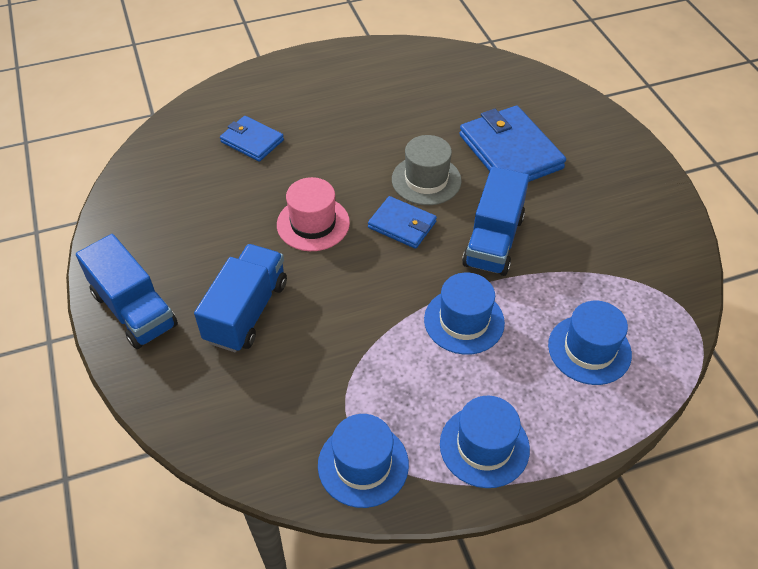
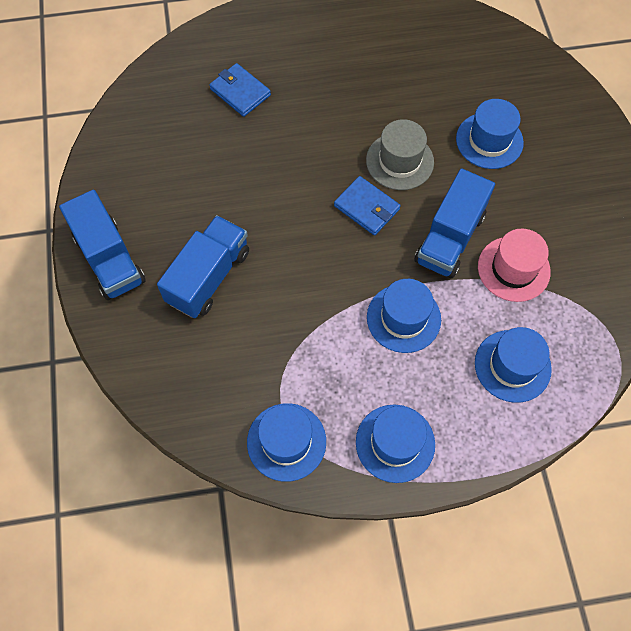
camera: 10 degrees right, 15 degrees up
pink hat [277,177,350,251] -> pink hat moved to [478,229,551,302]
blue wallet [459,106,566,182] -> blue hat [456,99,524,169]

